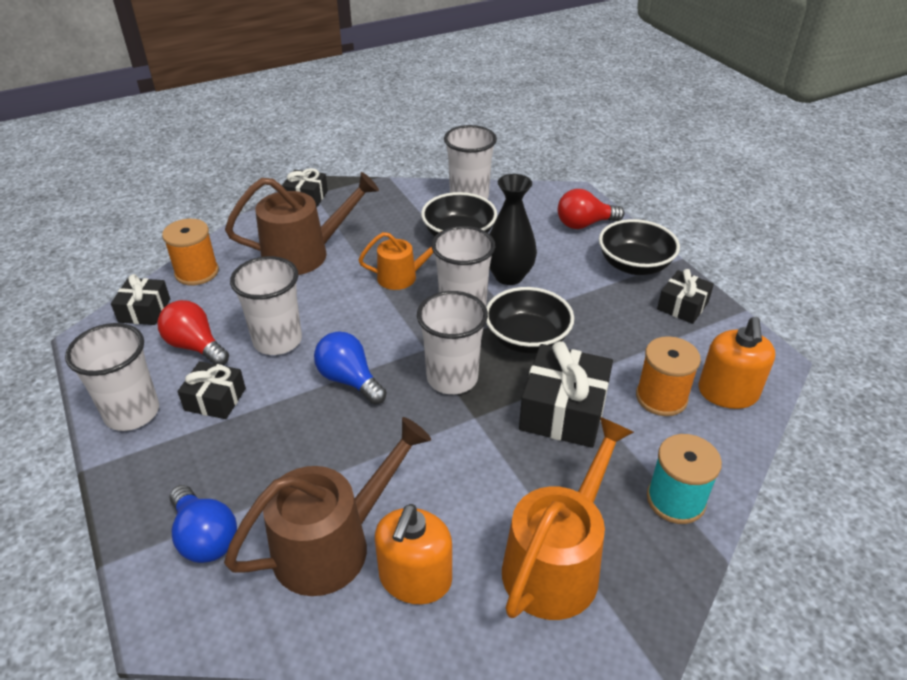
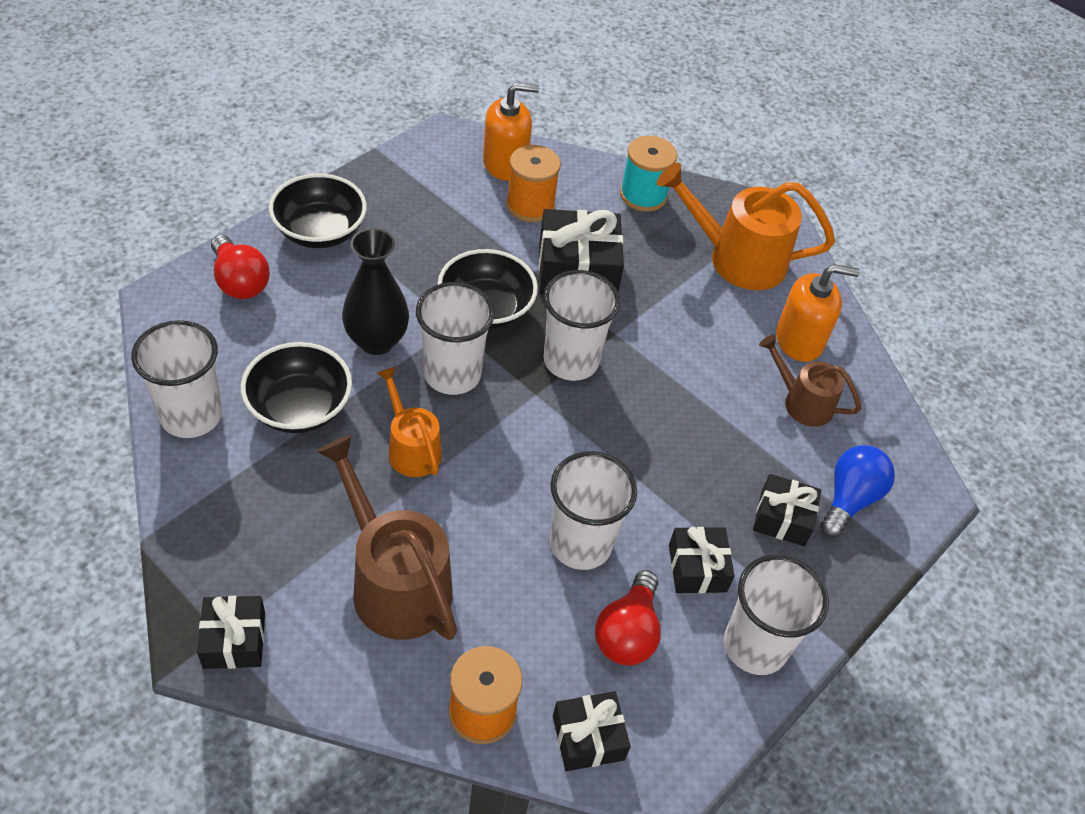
camera: 115 degrees left, 10 degrees up
brown watering can [224,417,431,596] -> brown watering can [759,334,861,427], size x0.59
blue light bulb [314,331,387,405] -> none
black gift [657,269,714,324] -> black gift moved to [753,474,821,546]

